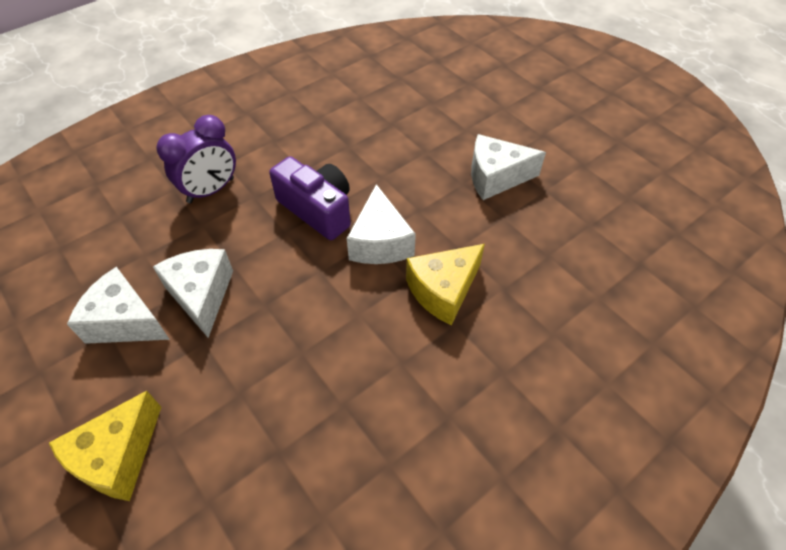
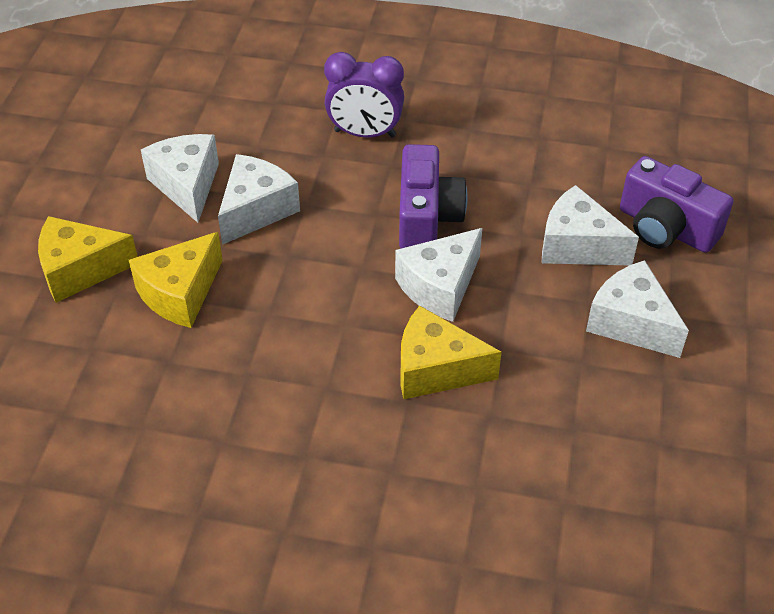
camera: 50 degrees right, 5 degrees down
none -> yellow cheese [129,232,223,328]
none -> white cheese [542,185,639,265]
none -> purple camera [620,156,733,253]

